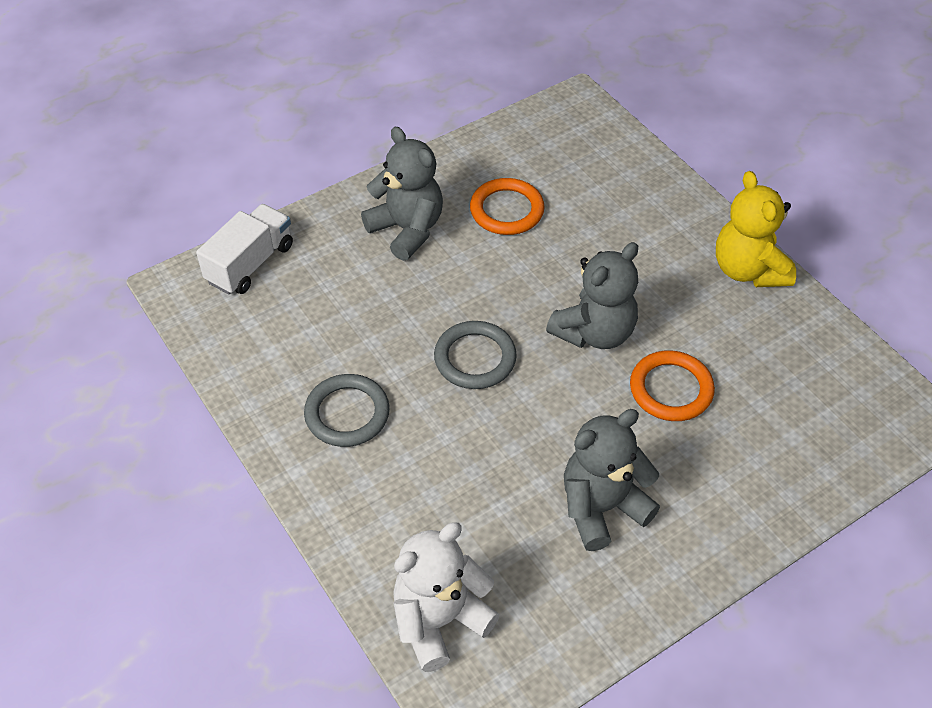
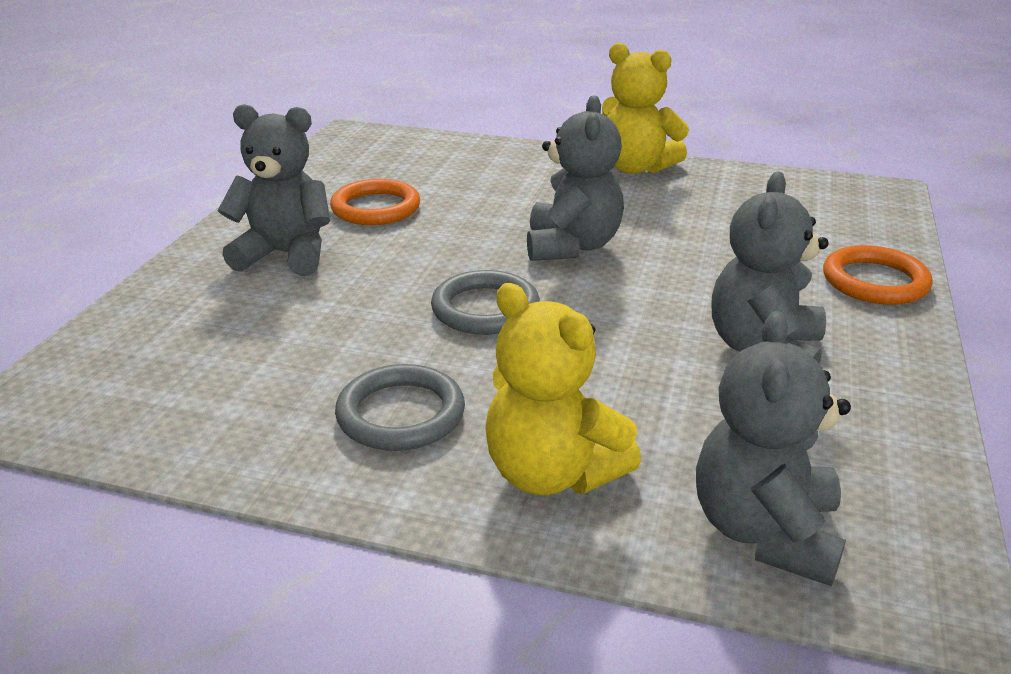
camera: 40 degrees left, 20 degrees down
white truck [196,204,293,295] -> none
white teddy bear [393,522,500,672] -> grey teddy bear [696,311,851,586]
orange ring [630,350,715,421] -> orange ring moved to [823,245,933,305]
none -> yellow teddy bear [485,283,641,495]

